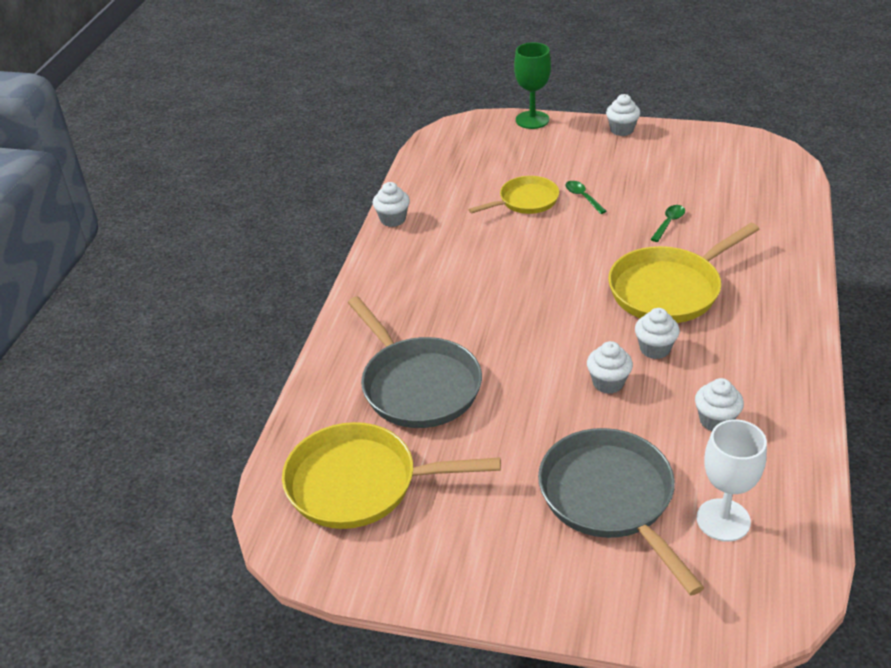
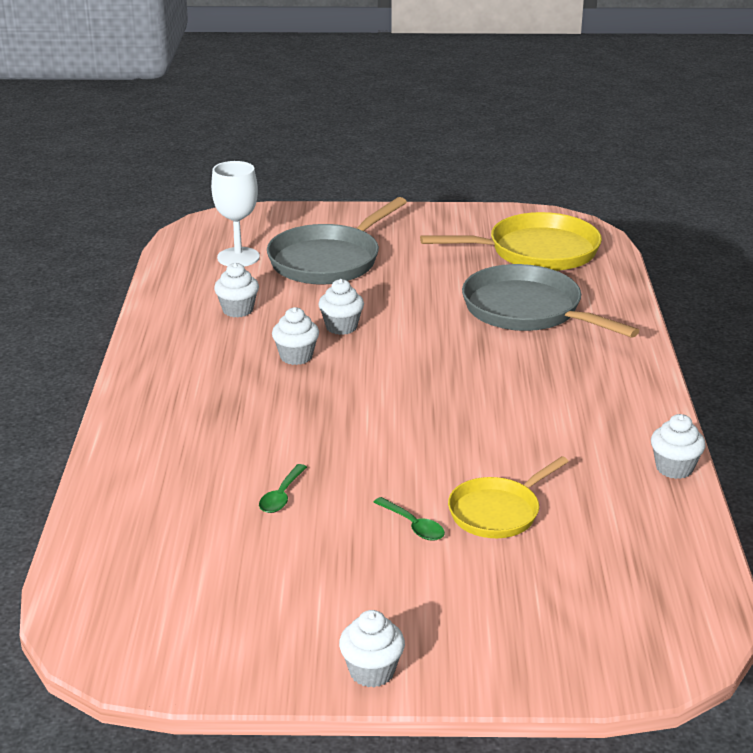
camera: 165 degrees right, 10 degrees down
green goblet [514,42,551,129] -> none
grey pan [538,428,704,596] -> grey pan turned 75 degrees clockwise [267,197,407,285]
yellow pan [608,223,759,323] -> none

